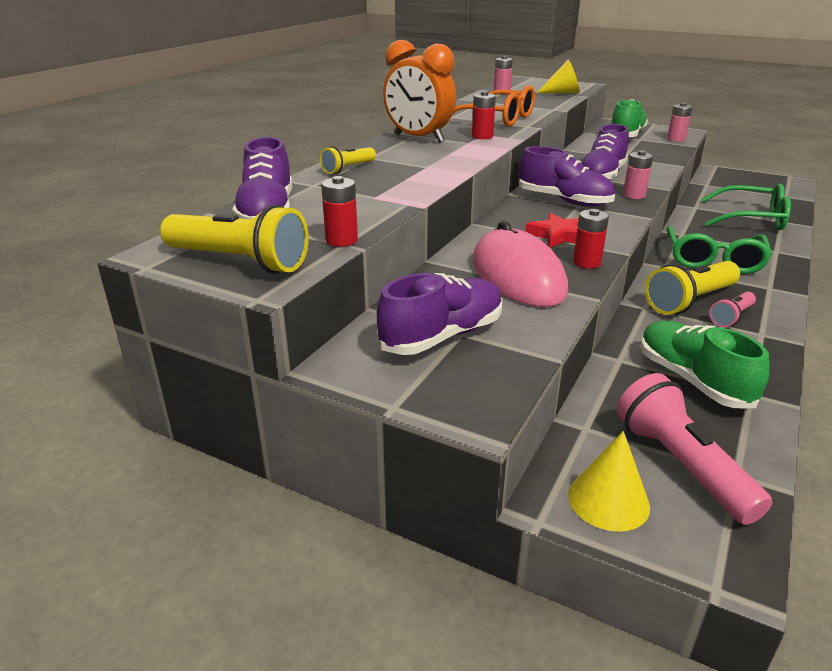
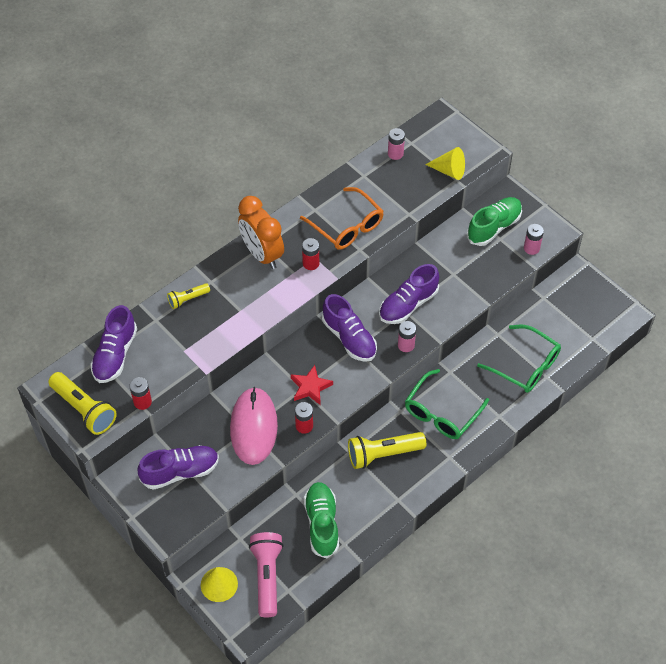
camera: 20 degrees right, 25 degrees up
pink flashlight [709,292,756,327] -> none

